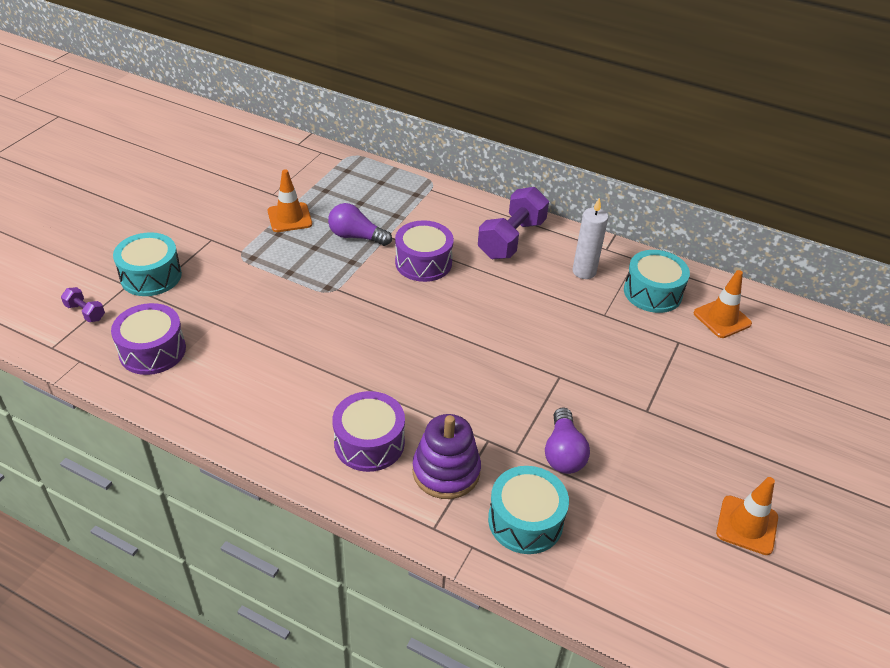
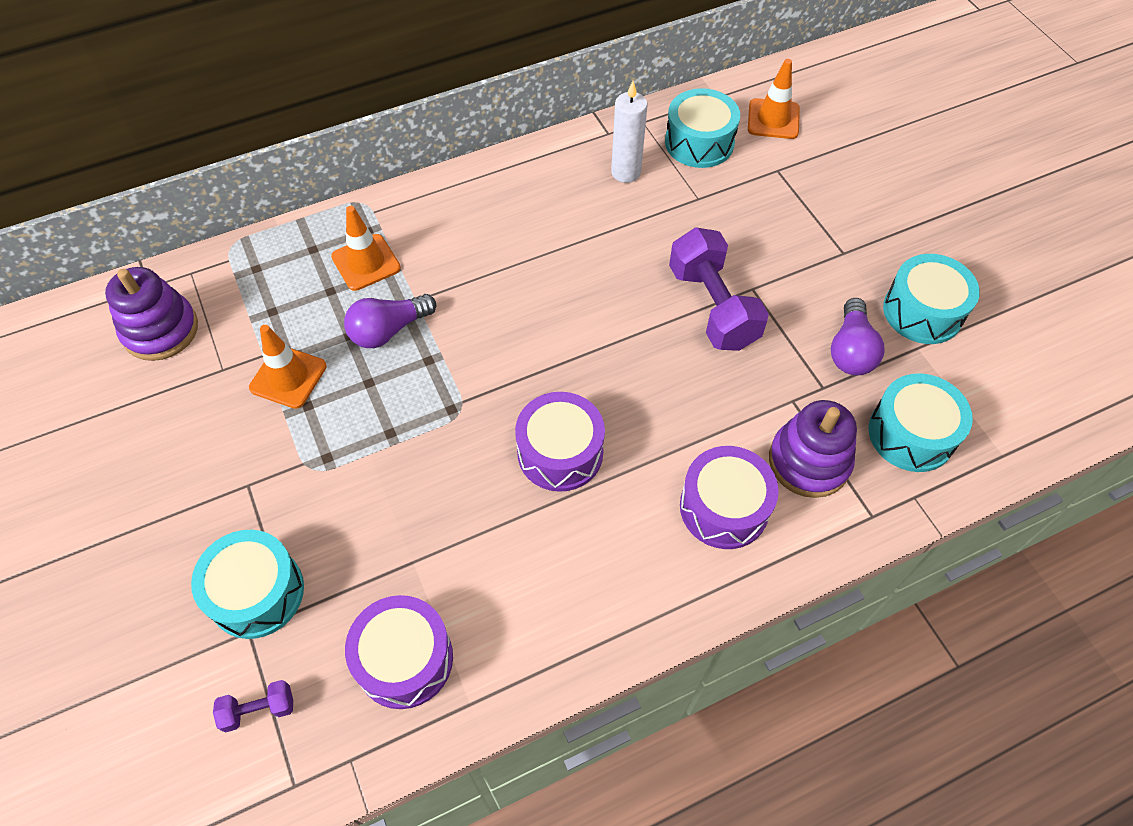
camera: 50 degrees left, 15 degrees up
purple drum [395,220,454,282] -> purple drum moved to [515,392,605,492]
purple dumbbell [478,187,549,259] -> purple dumbbell moved to [669,227,769,351]
purple light bulb [545,407,590,474] -> purple light bulb turned 60 degrees clockwise [831,298,884,375]
orange traffic cone [716,477,778,555] -> orange traffic cone moved to [331,206,401,291]
none -> purple stacking toy [105,267,198,361]
none -> turquoise drum [883,254,980,344]

